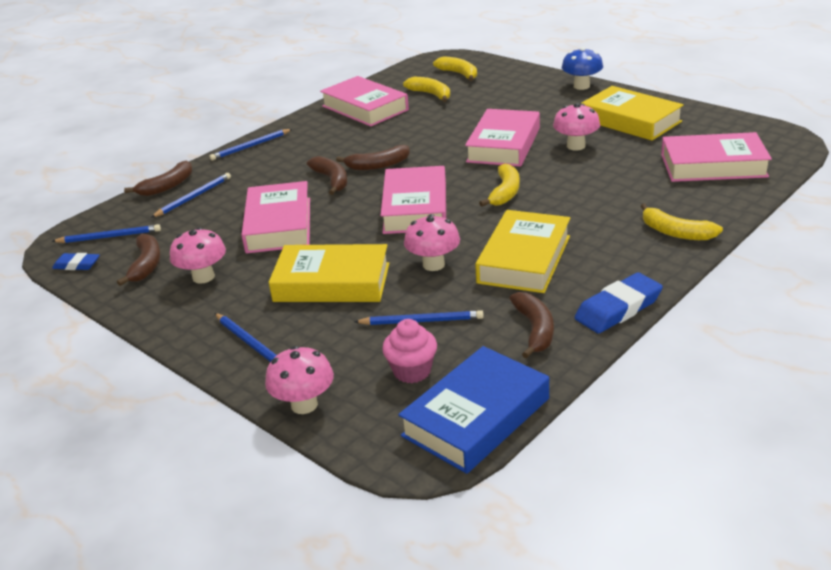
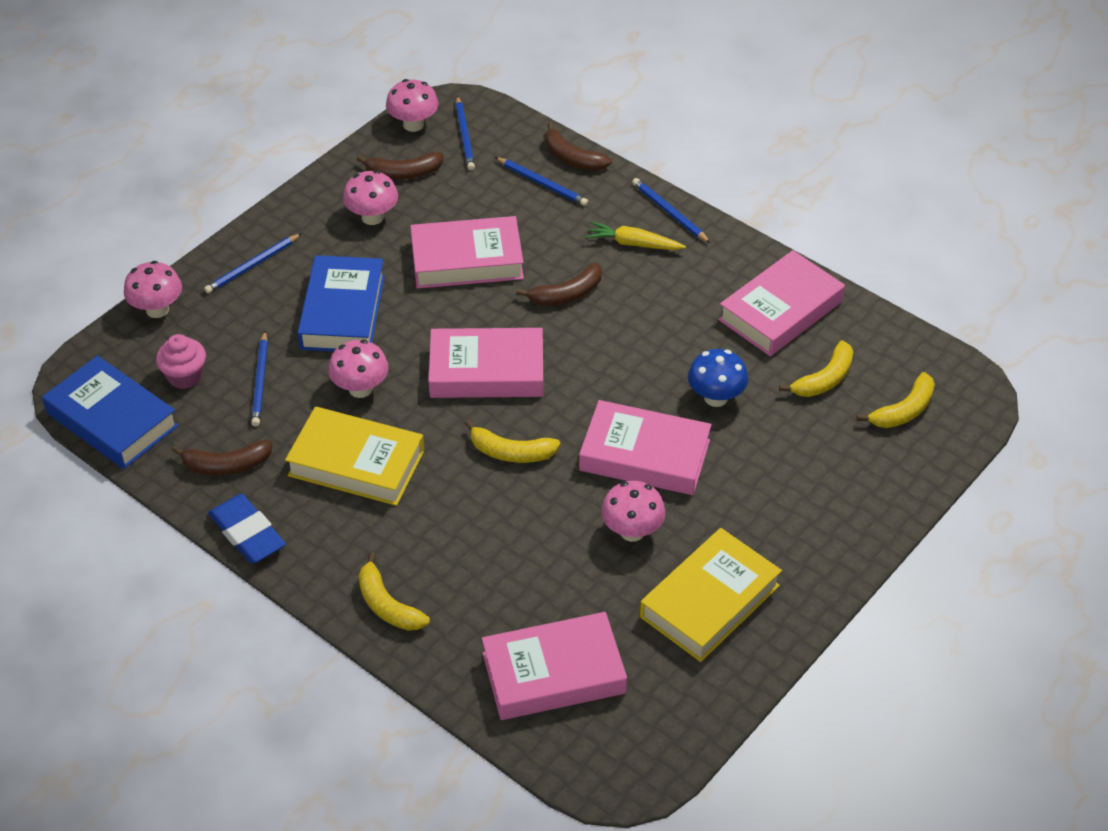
camera: 85 degrees right, 15 degrees up
blue eraser [52,253,100,270] -> pink mushroom [386,79,438,132]
yellow book [269,244,389,302] -> blue book [297,255,385,352]
brown banana [336,145,410,170] -> none
blue mushroom [562,47,603,90] -> blue mushroom moved to [688,349,748,407]
yellow banana [641,203,723,240] -> yellow banana turned 75 degrees counterclockwise [358,552,430,631]
pink book [661,132,772,182] -> pink book turned 75 degrees clockwise [482,612,627,720]
none -> yellow carrot [586,222,686,250]

